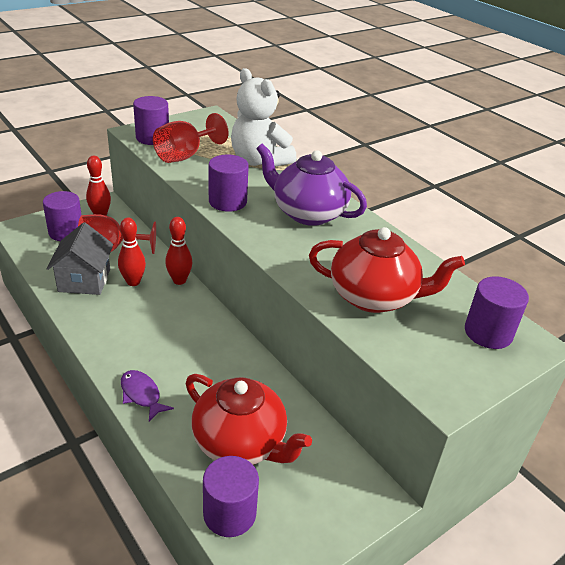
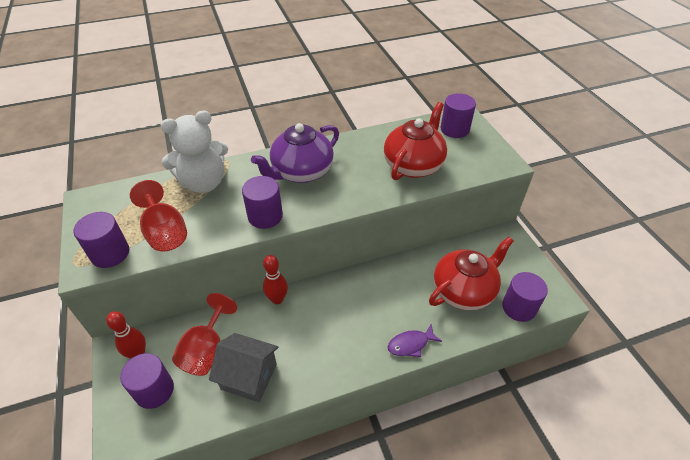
camera: 70 degrees left, 10 degrees up
red bowling pin [118,218,146,286] -> none

